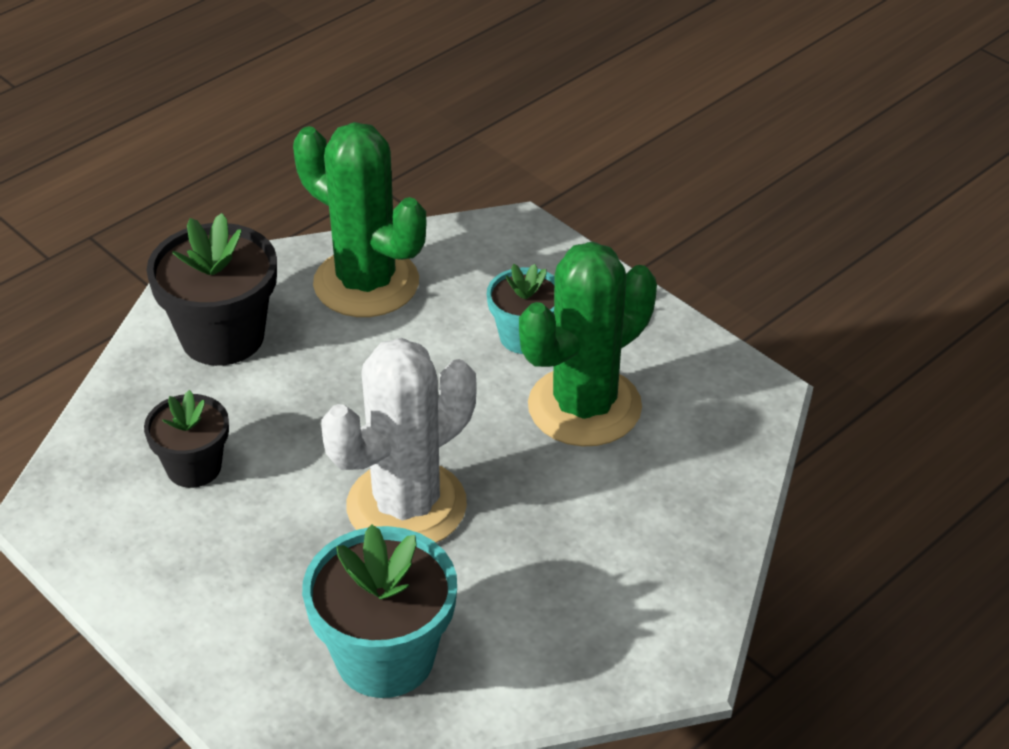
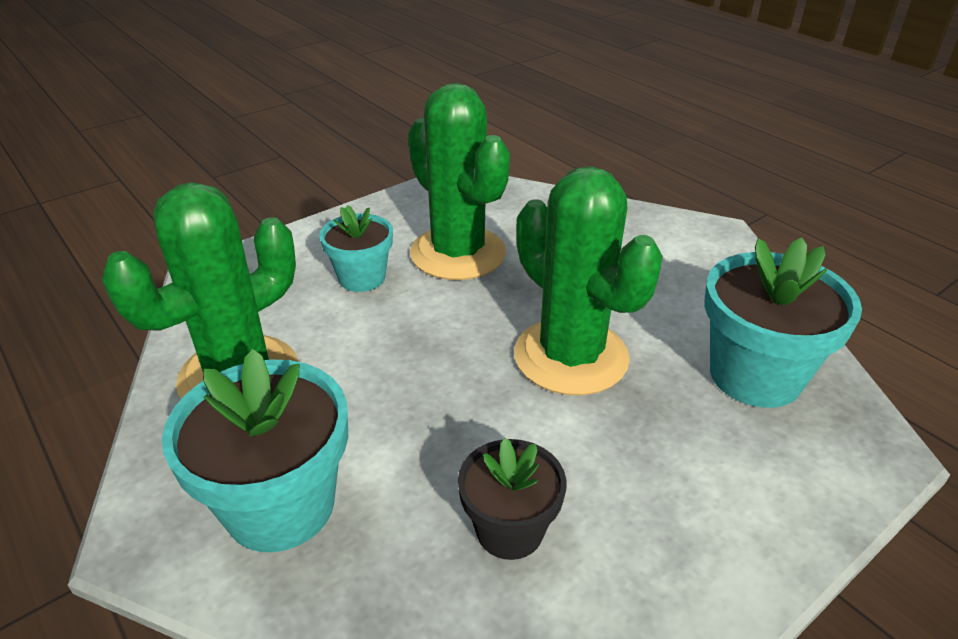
camera: 85 degrees left, 5 degrees down
black flower pot [147,213,277,366] -> turquoise flower pot [162,349,348,552]
white cactus [321,338,476,543] -> green cactus [514,166,663,395]

